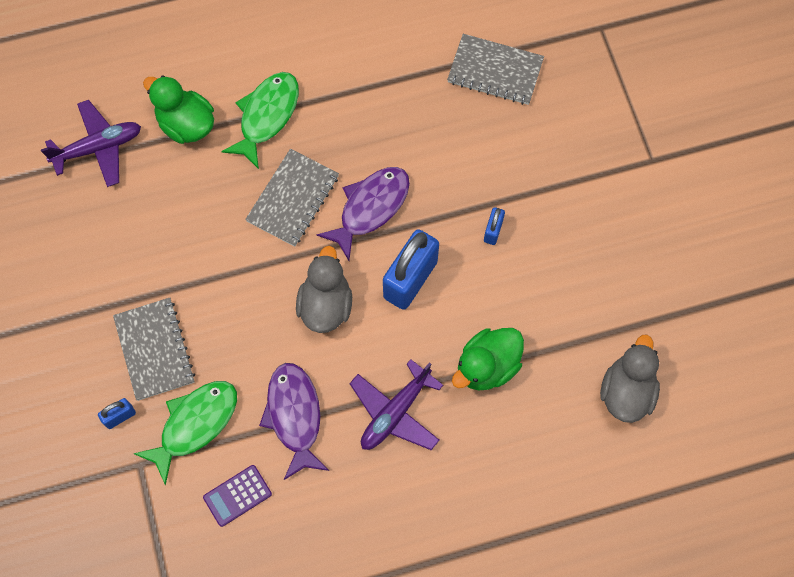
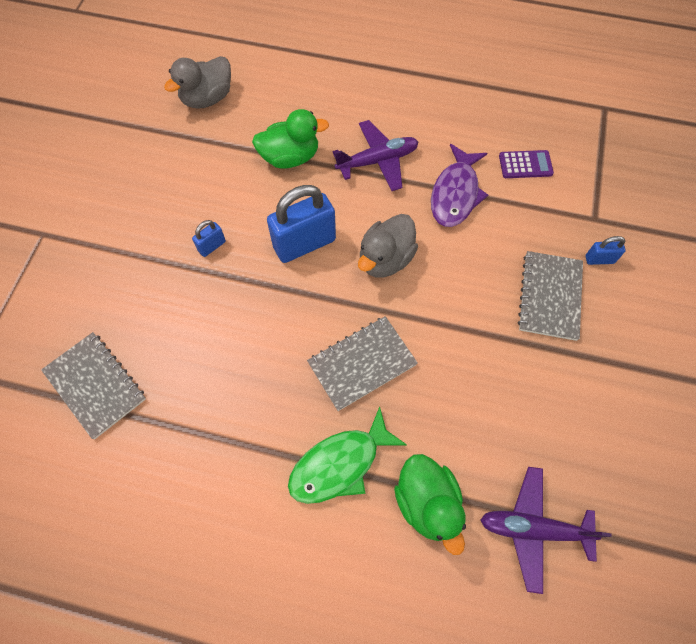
camera: 150 degrees left, 5 degrees down
green fish [133,381,237,485] -> none
purple fish [316,167,410,261] -> none

